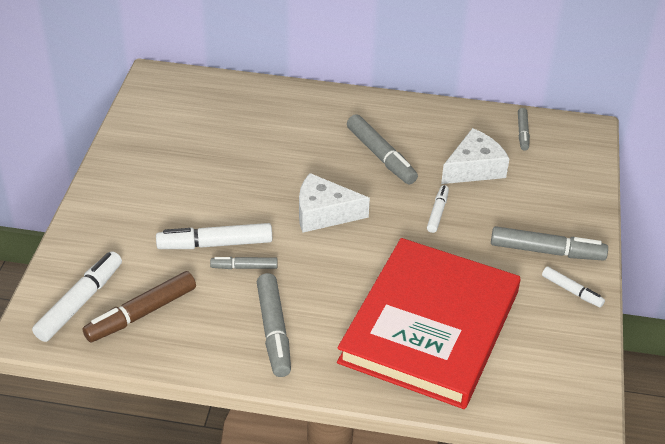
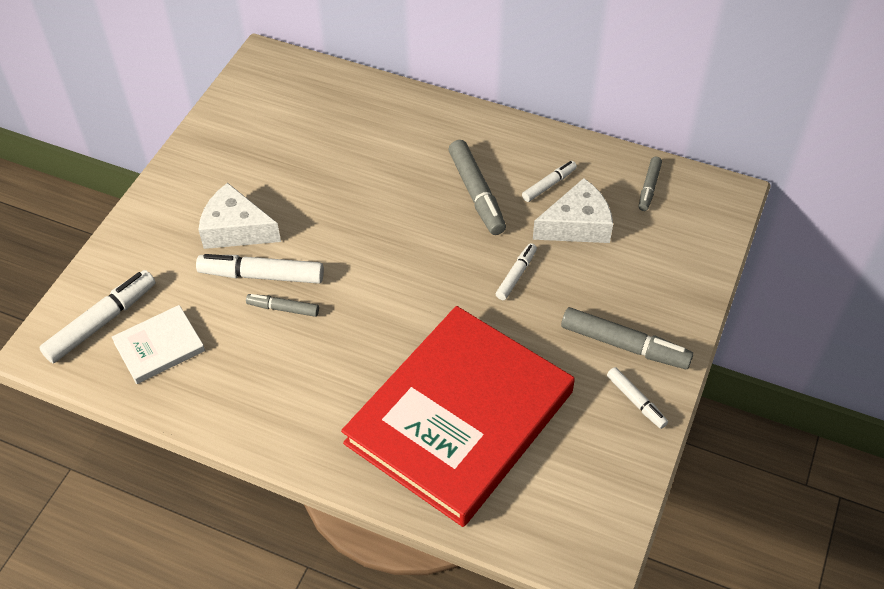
camera: 15 degrees right, 10 degrees up
brown marker [83,271,196,342] -> white book [112,305,205,384]
grey marker [257,273,291,377] -> none
white cheese [299,173,370,233] -> white cheese moved to [198,183,281,249]
none -> white marker [522,161,577,202]

